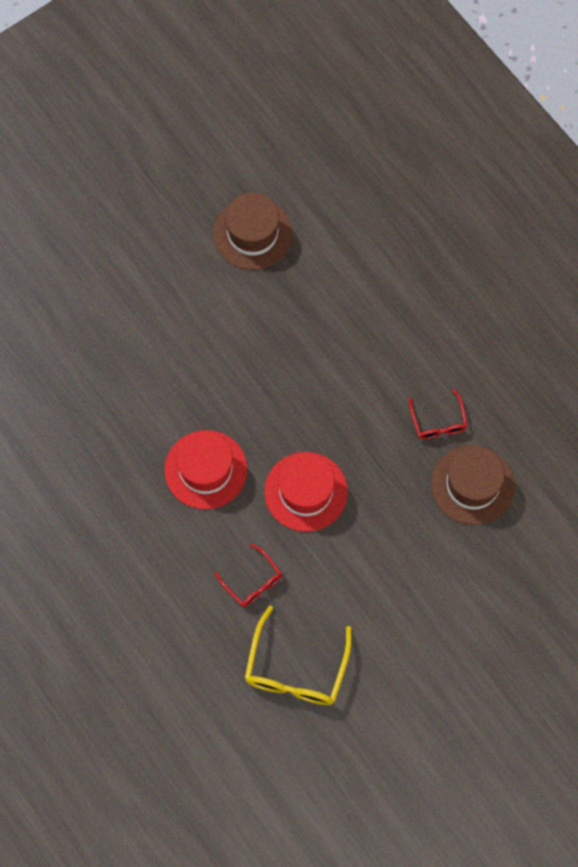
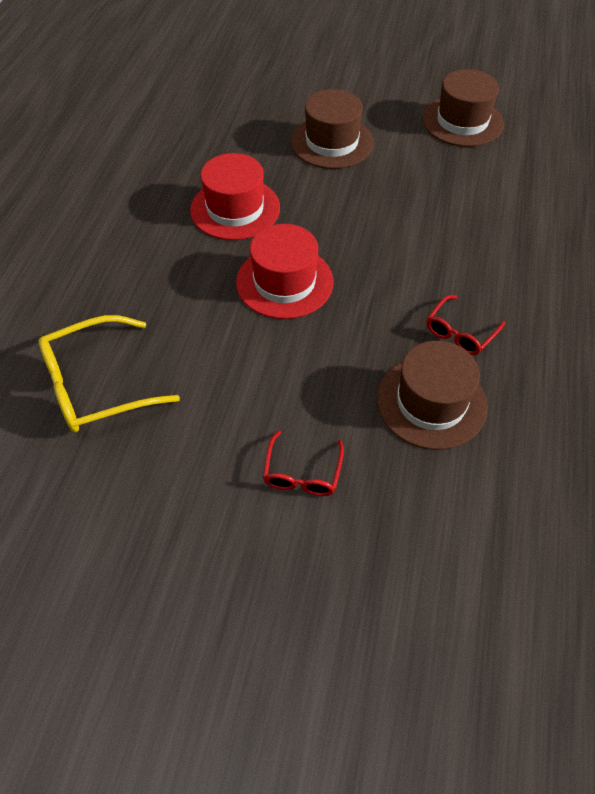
camera: 50 degrees right, 15 degrees down
red glasses [215,544,282,607] -> red glasses moved to [263,431,344,496]
none -> brown hat [291,89,374,169]

